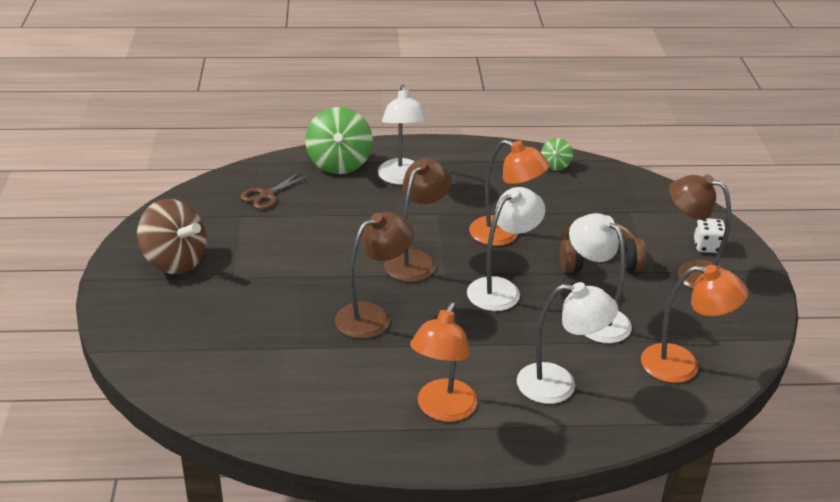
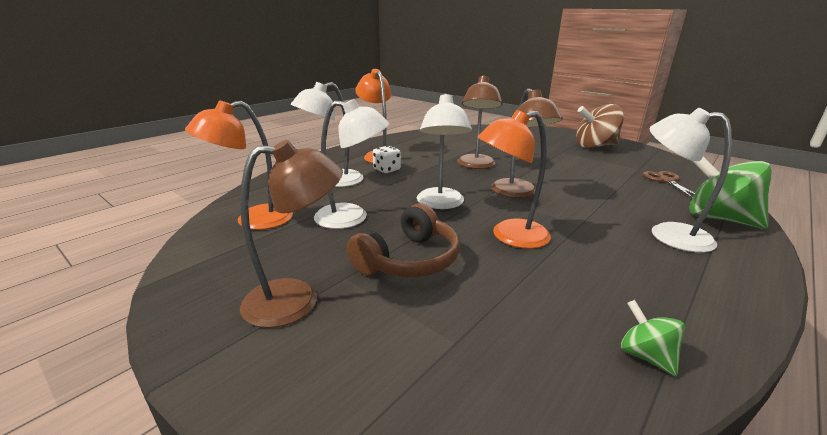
camera: 135 degrees right, 10 degrees down
white dice [694,218,725,253] -> white dice moved to [373,146,401,173]

